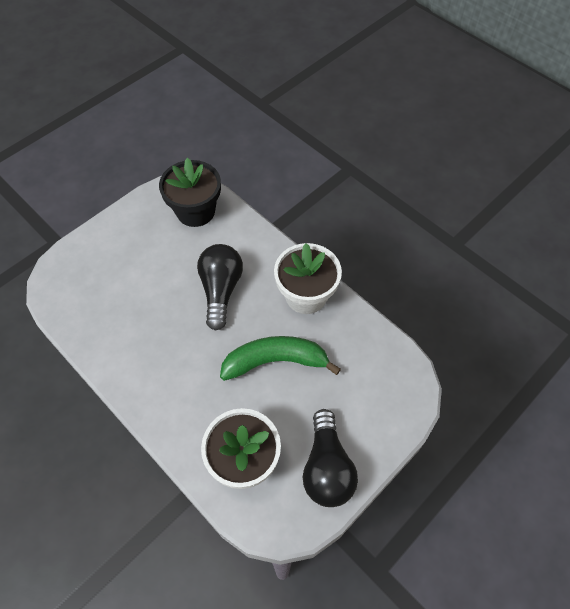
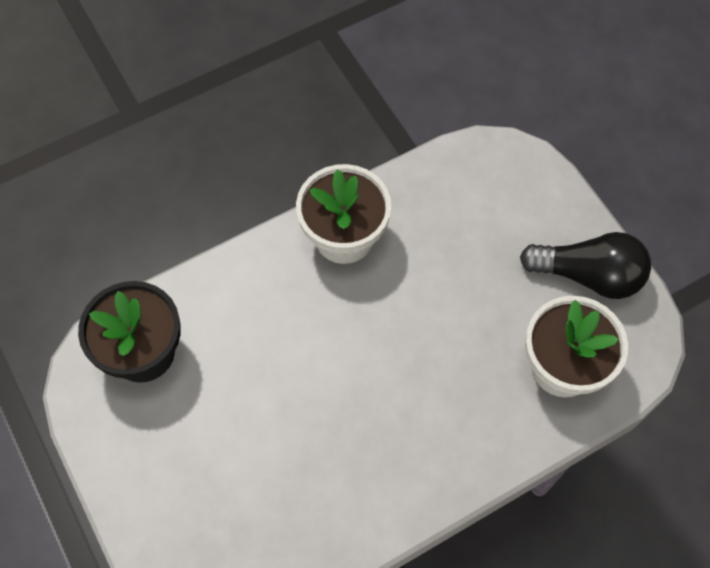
camera: 75 degrees left, 5 degrees up
black light bulb [197,244,243,331] -> none
green banana [220,336,341,381] -> none

